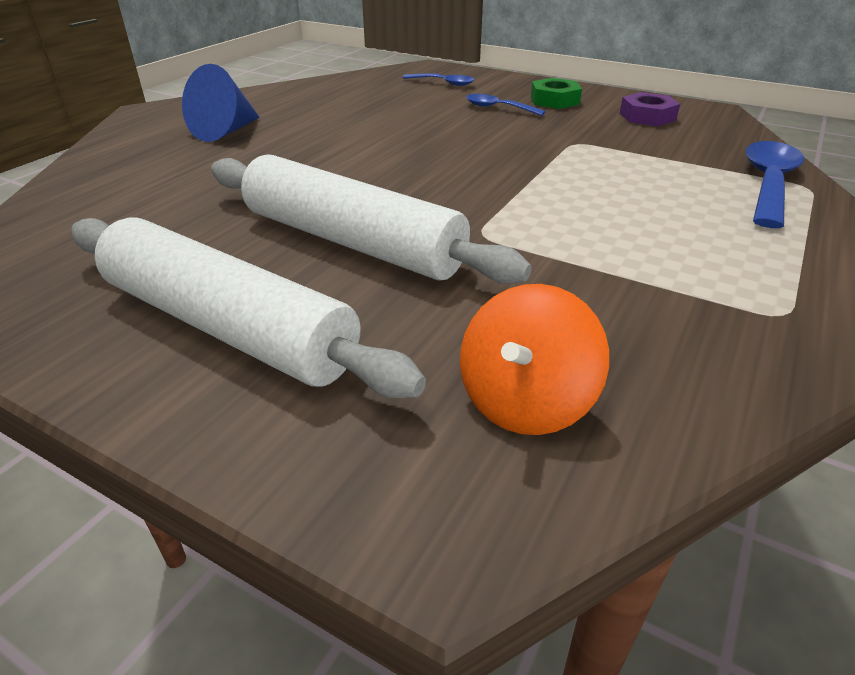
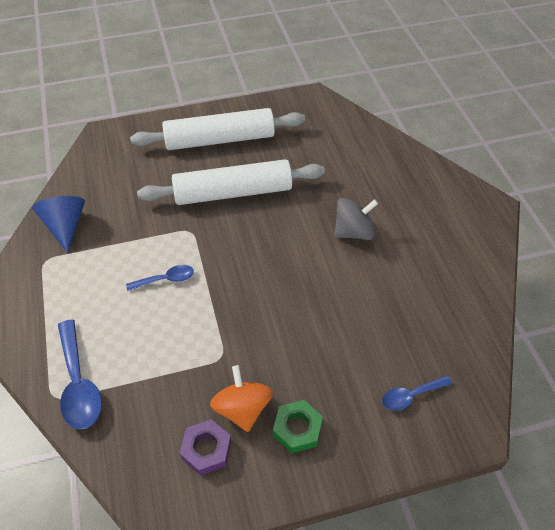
camera: 135 degrees right, 15 degrees up
blue cone [182,64,260,142] -> blue cone moved to [32,196,85,253]
orange spinning top [460,284,609,435] -> orange spinning top moved to [210,365,273,432]
blue spoon [466,94,546,116] -> blue spoon moved to [126,265,194,291]
none -> grey spinning top [334,198,378,240]

